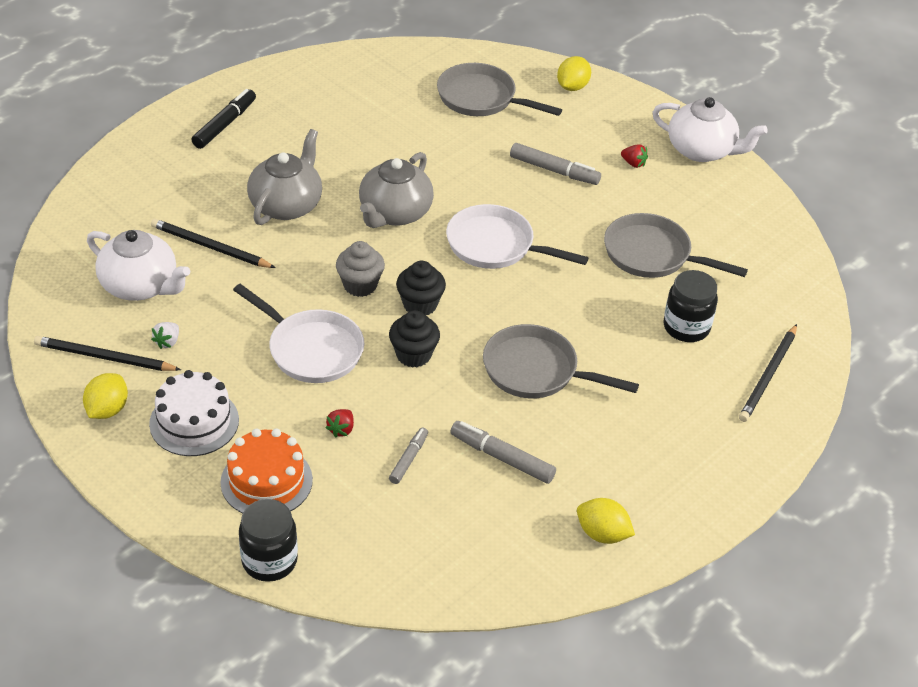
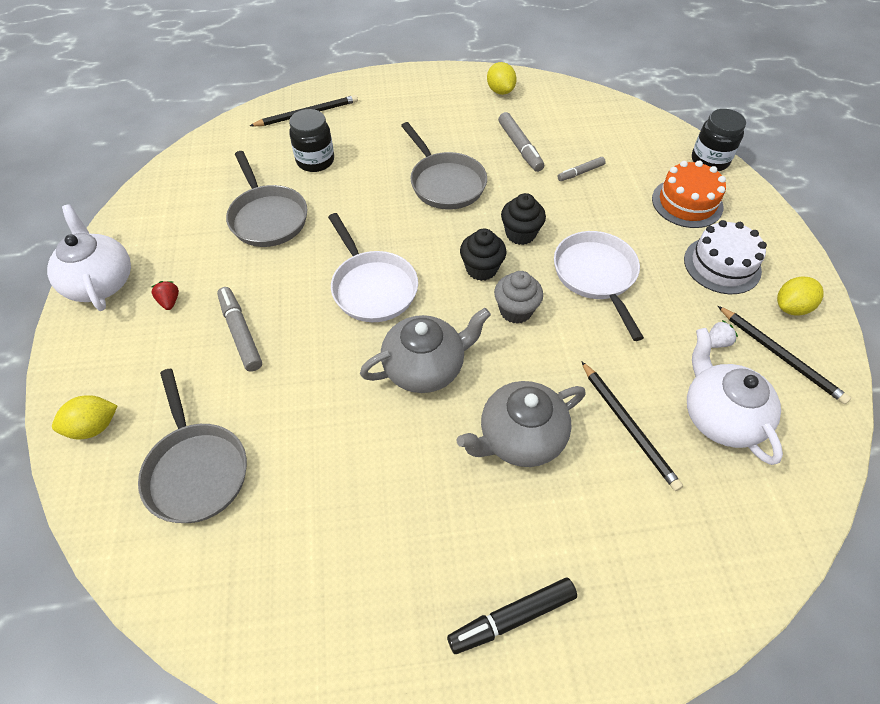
camera: 140 degrees left, 10 degrees up
red strawberry [325,409,354,438] -> none

